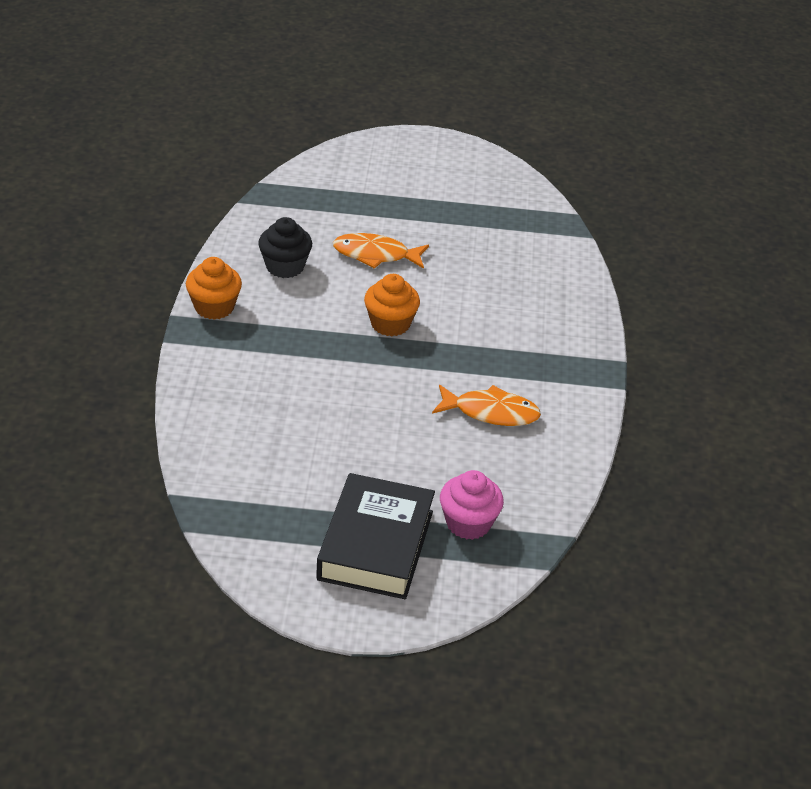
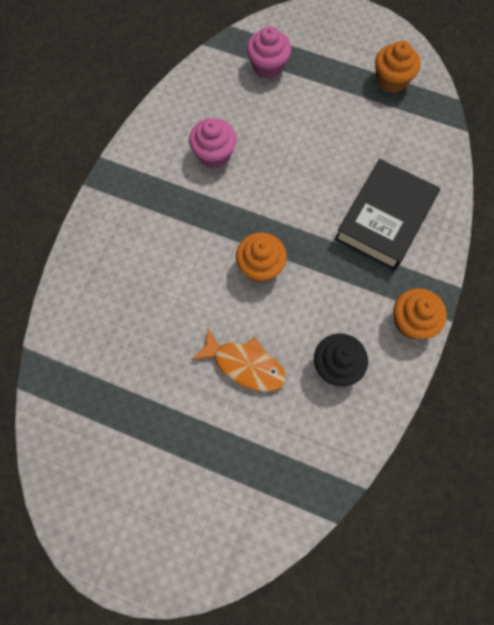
camera: 160 degrees left, 30 degrees up
black book [316,473,435,599] -> black book moved to [334,159,440,271]
orange fish [432,385,541,426] -> pink cupcake [189,118,237,168]
none -> orange cupcake [375,41,421,93]

